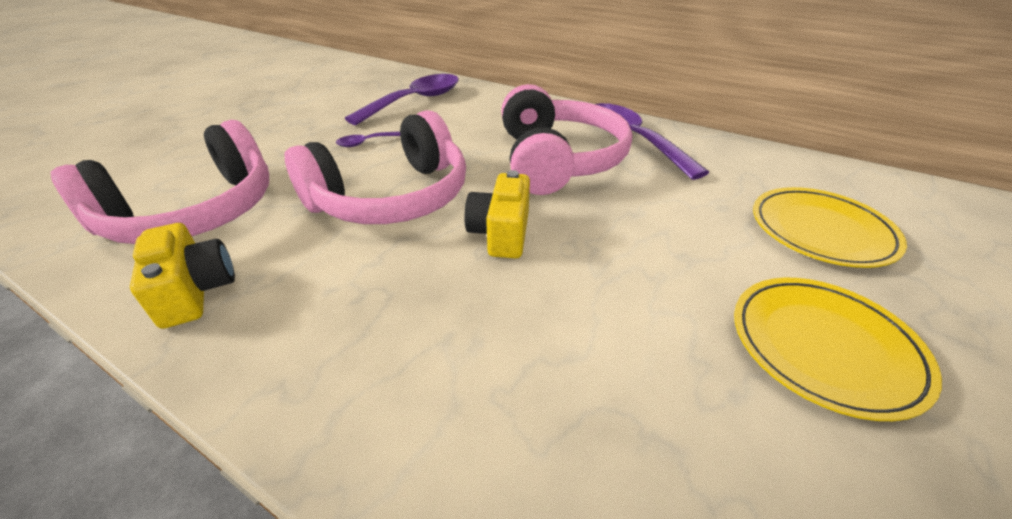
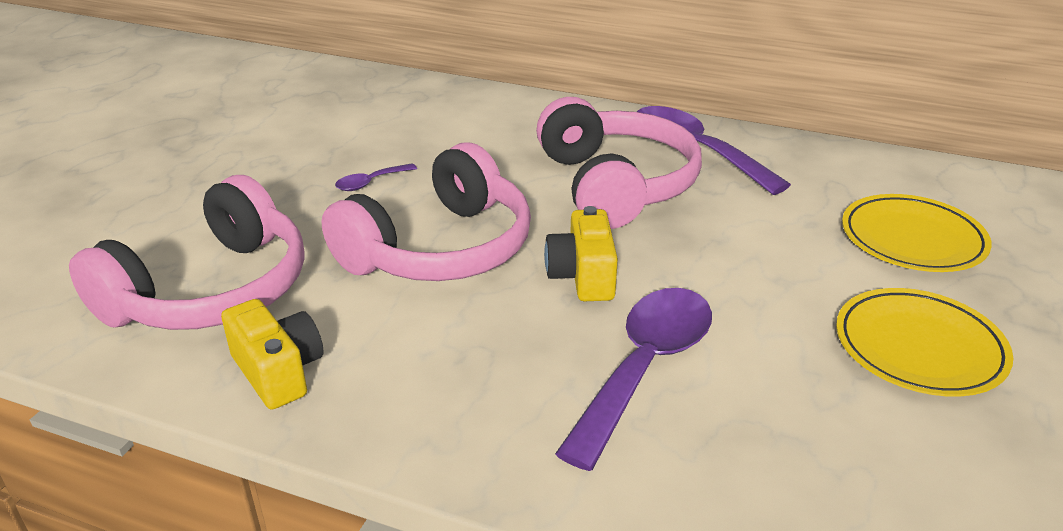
camera: 10 degrees left, 5 degrees down
purple spoon [345,74,459,125] -> purple spoon moved to [555,288,712,471]

